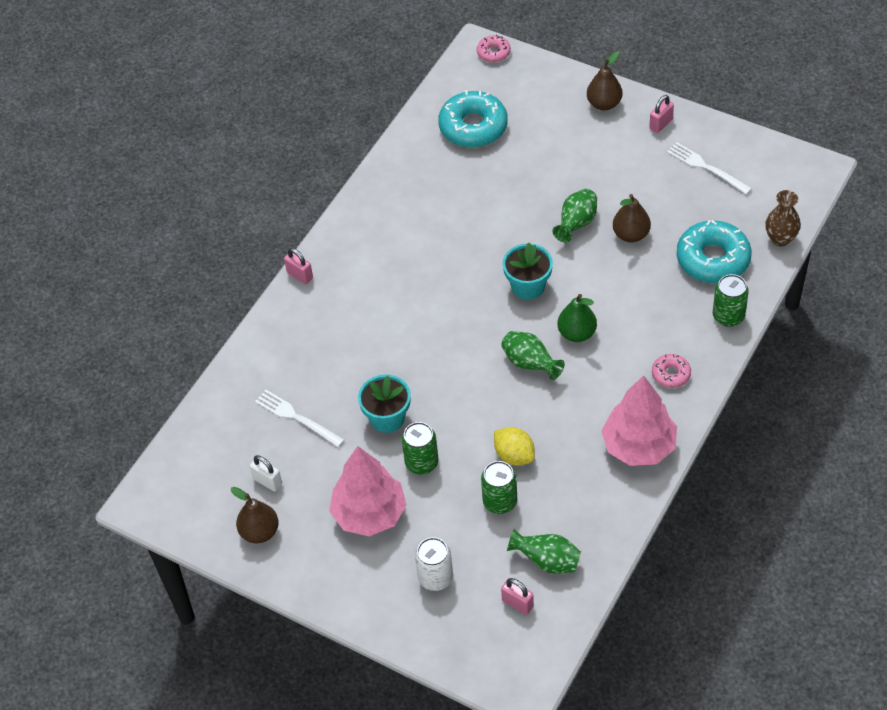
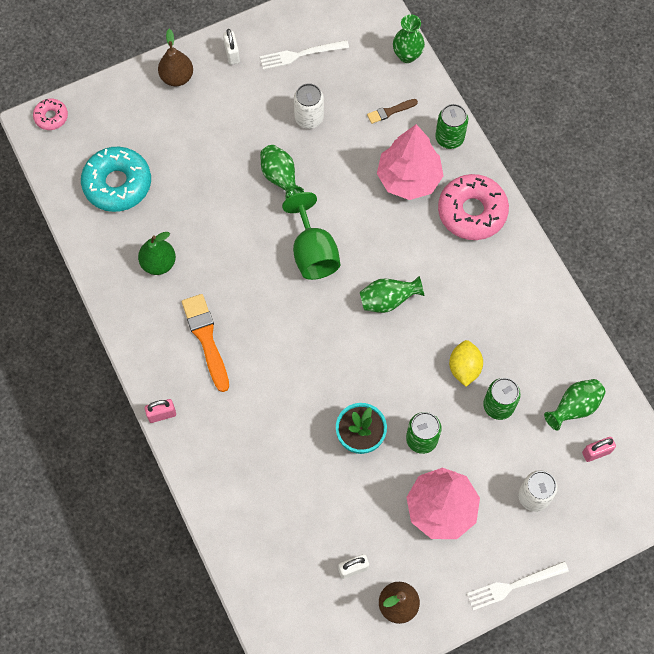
camera: 60 degrees left, 15 degrees up
white fork [255,390,344,447] -> white fork moved to [467,561,569,611]
yellow lemon [494,427,535,466] -> yellow lemon turned 75 degrees counterclockwise [449,340,483,387]
turquoise flower pot [503,243,553,300] -> green goblet [282,192,340,280]
green pear [557,294,597,342] -> green pear moved to [138,232,176,275]
pink tree [601,375,677,466] -> pink tree moved to [377,124,444,200]
brown pear [613,194,651,242] -> none
pink padlock [649,95,674,133] -> white padlock [223,29,240,65]
pink donut [652,354,691,388] -> pink donut [438,174,509,240], size x1.97
turquoise donut [677,220,752,283] -> brown brush [367,99,418,124]
brown vase [765,190,801,246] -> green vase [393,15,425,63]
none -> orange brush [182,294,229,392]
none -> white can [294,83,324,129]

